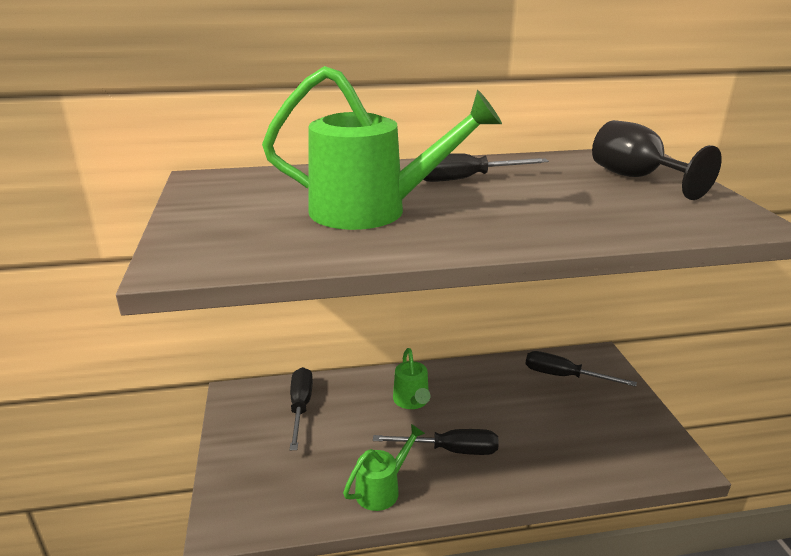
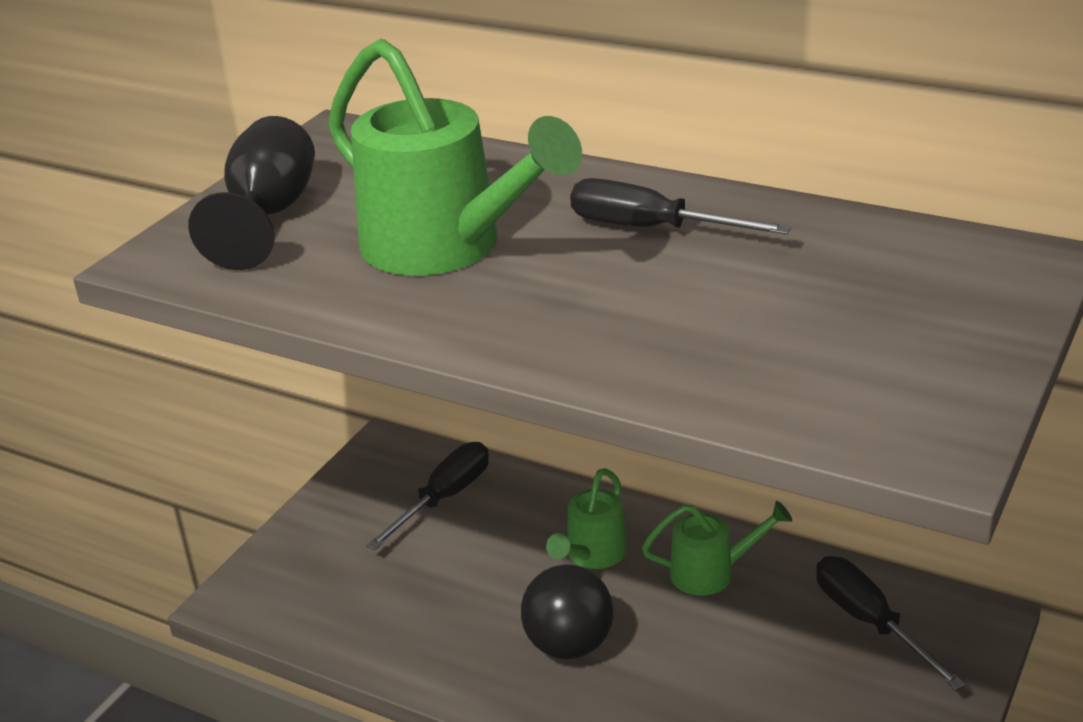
camera: 40 degrees right, 5 degrees up
green watering can [343,424,425,511] -> green watering can moved to [642,501,792,596]
black screwdriver [373,429,499,455] -> black ball [521,564,614,659]
black goblet [592,120,722,200] -> black goblet moved to [188,116,315,270]

